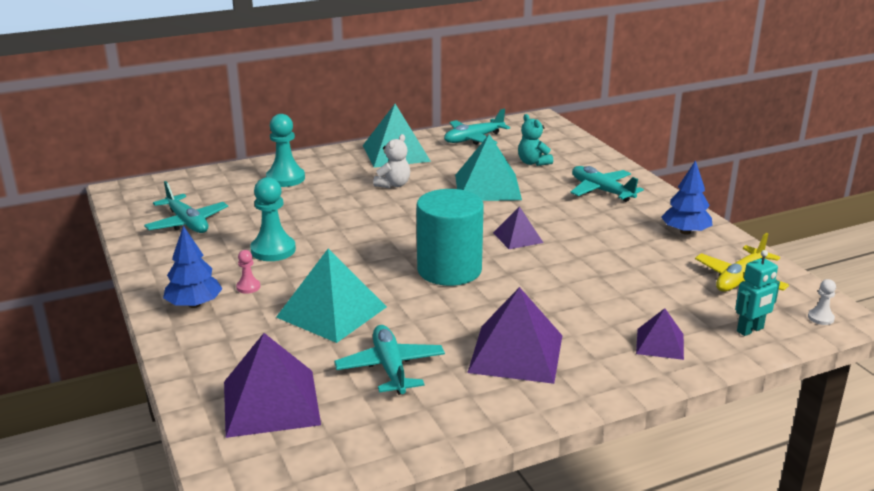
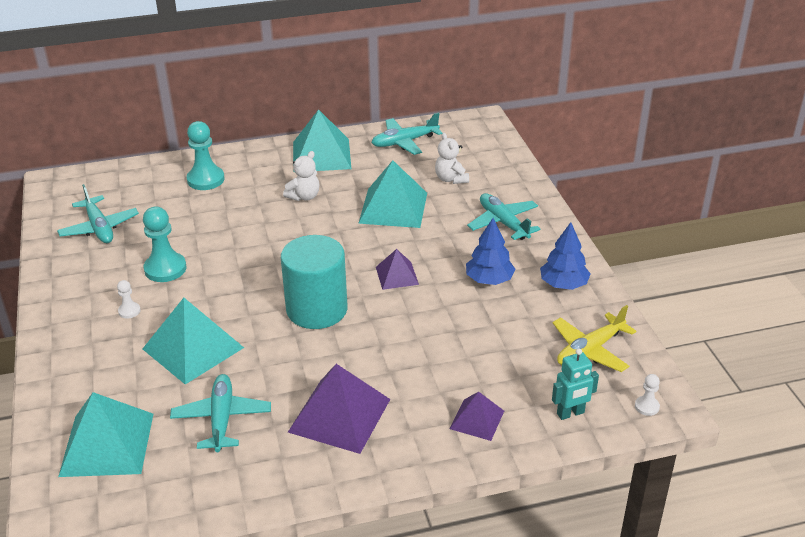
camera: 10 degrees right, 10 degrees up
blue tree [163,226,222,308] -> blue tree moved to [466,218,515,285]
purple pyramid [224,333,321,438] -> turquoise pyramid [58,392,153,477]
pink pawn [236,250,260,294] -> white pawn [117,280,141,318]
turquoise teddy bear [518,114,553,166] -> white teddy bear [435,132,469,184]

